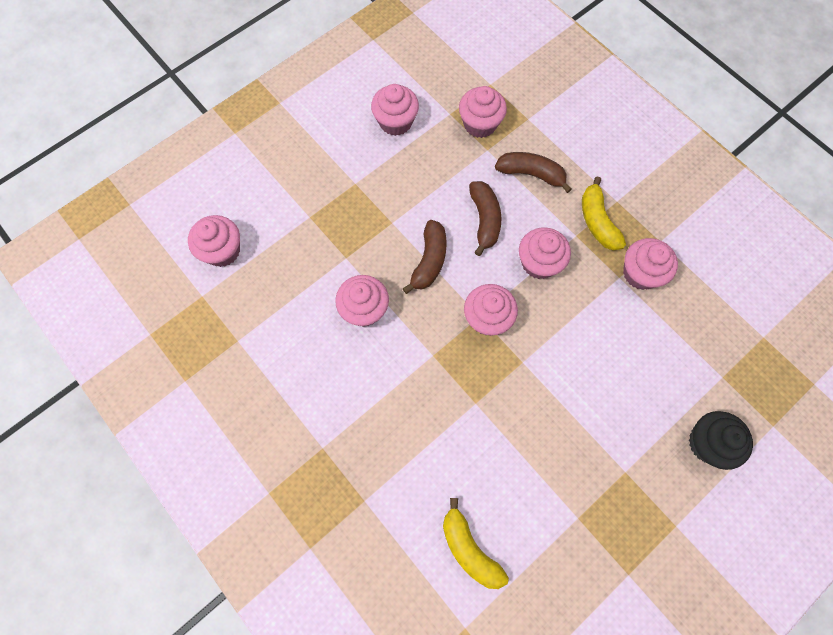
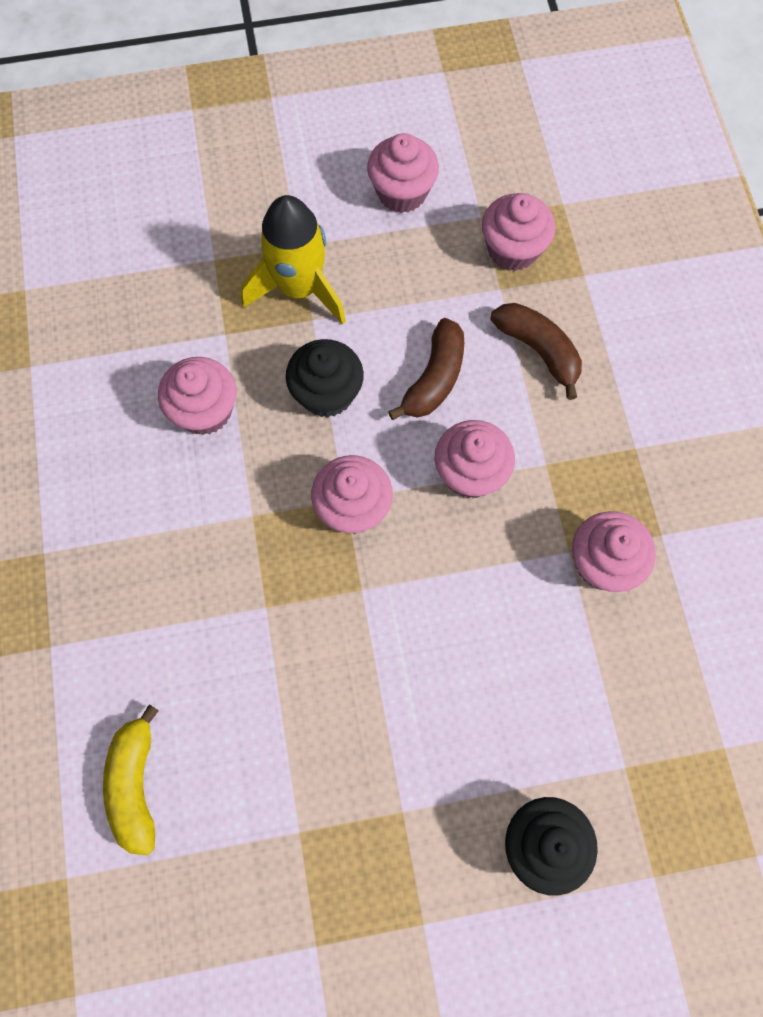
camera: 30 degrees right, 0 degrees up
pink cupcake [188,215,240,267] -> none
brown banana [402,220,447,294] -> black cupcake [286,339,364,417]
yellow banana [582,176,626,250] -> none
none -> yellow rocket [241,195,346,325]

